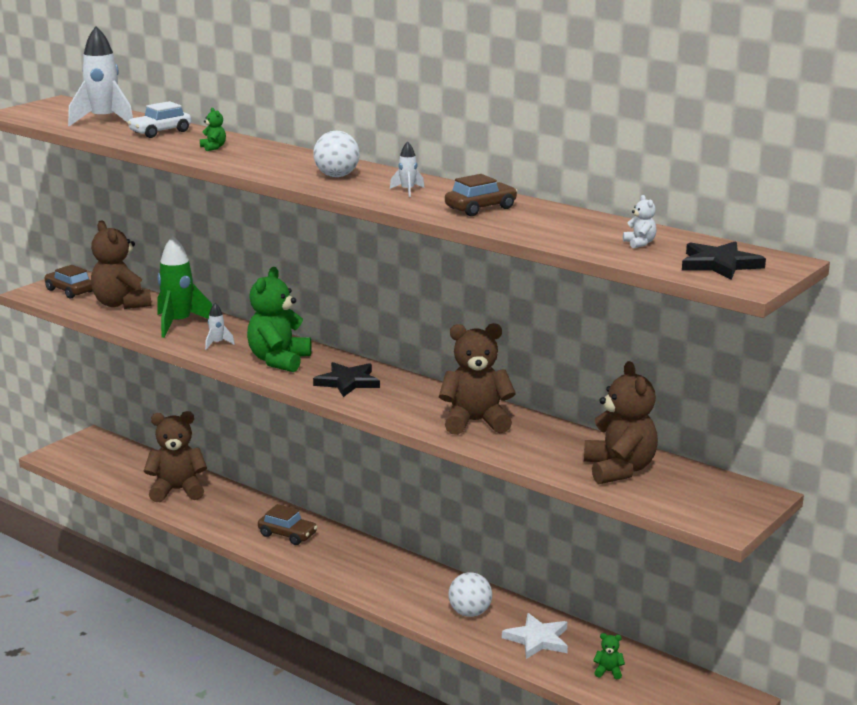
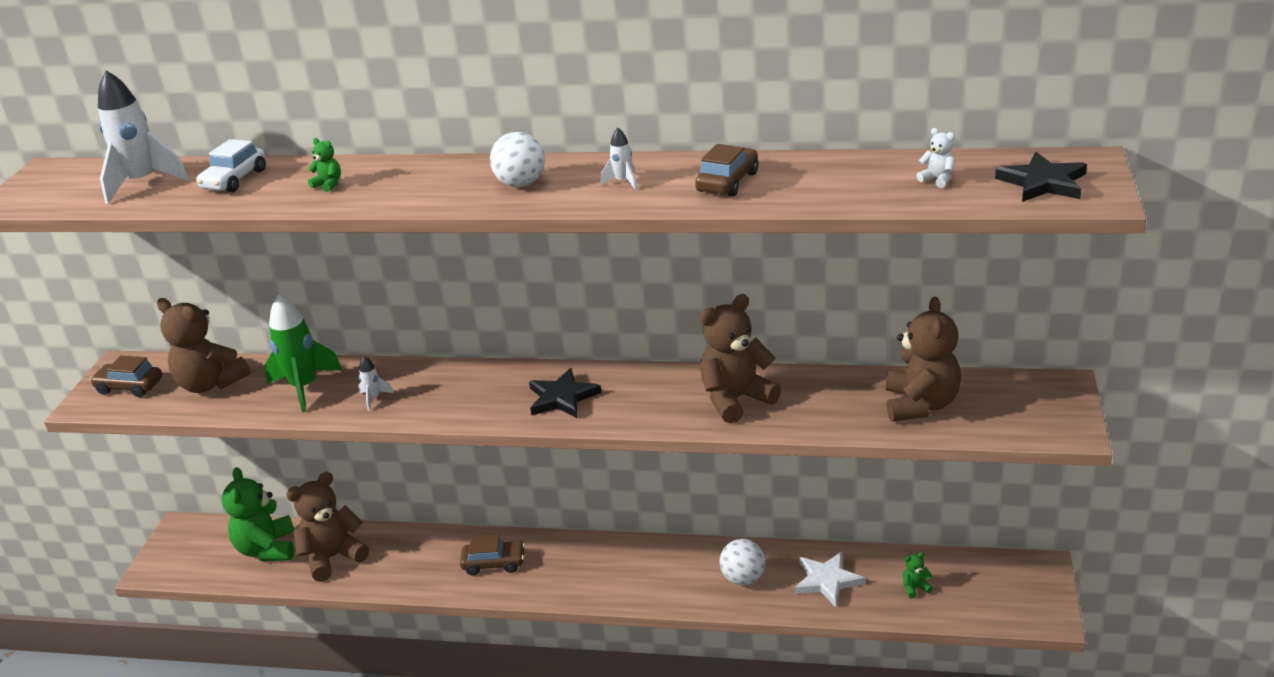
camera: 25 degrees left, 10 degrees up
green teddy bear [247,267,311,372] -> green teddy bear moved to [222,467,294,561]
brown teddy bear [584,361,658,484] -> brown teddy bear turned 45 degrees clockwise [886,297,961,422]

